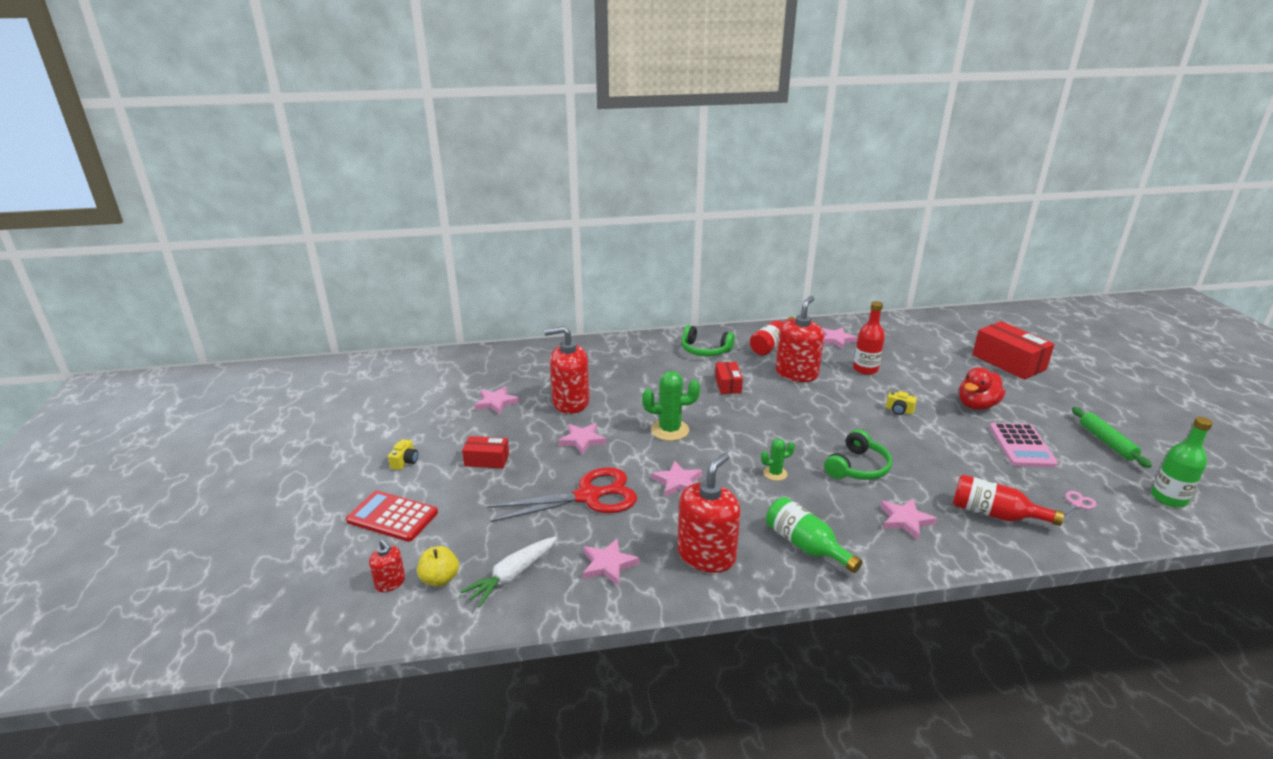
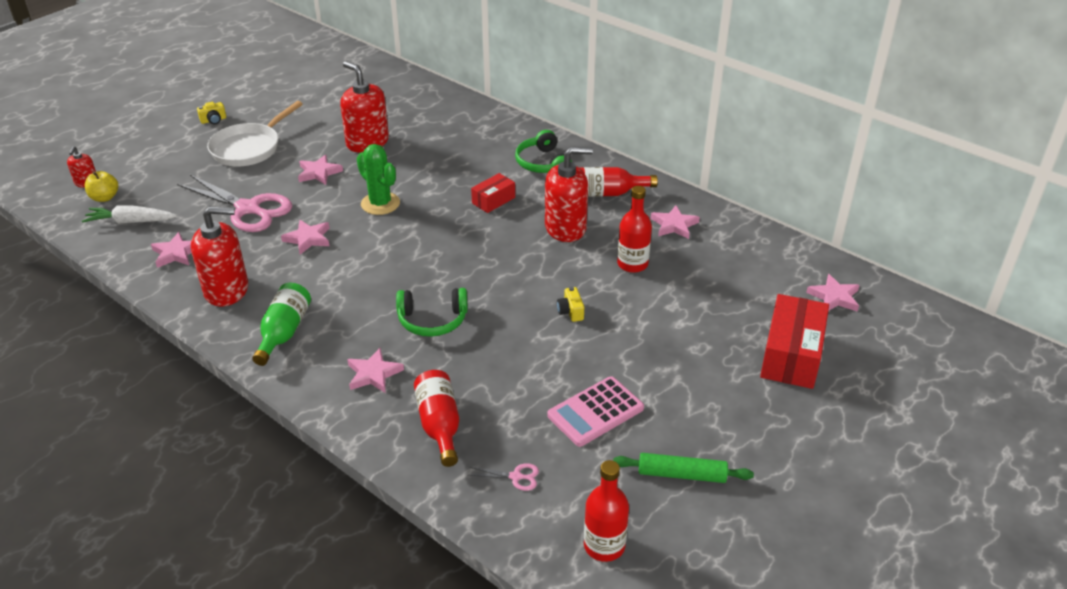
camera: 50 degrees right, 10 degrees up
red calculator [346,491,438,542] -> none
red box [462,436,509,468] -> white pan [207,101,303,166]
pink star [475,386,519,415] -> pink star moved to [806,274,860,311]
red scissors [487,467,637,522] -> pink scissors [177,175,292,232]
green cactus [761,439,795,481] -> none
red duck [959,367,1005,410] -> none
green rolling pin [1072,407,1152,468] -> green rolling pin turned 60 degrees clockwise [613,453,754,483]
green bottle [1151,417,1213,507] -> red bottle [584,460,629,562]

